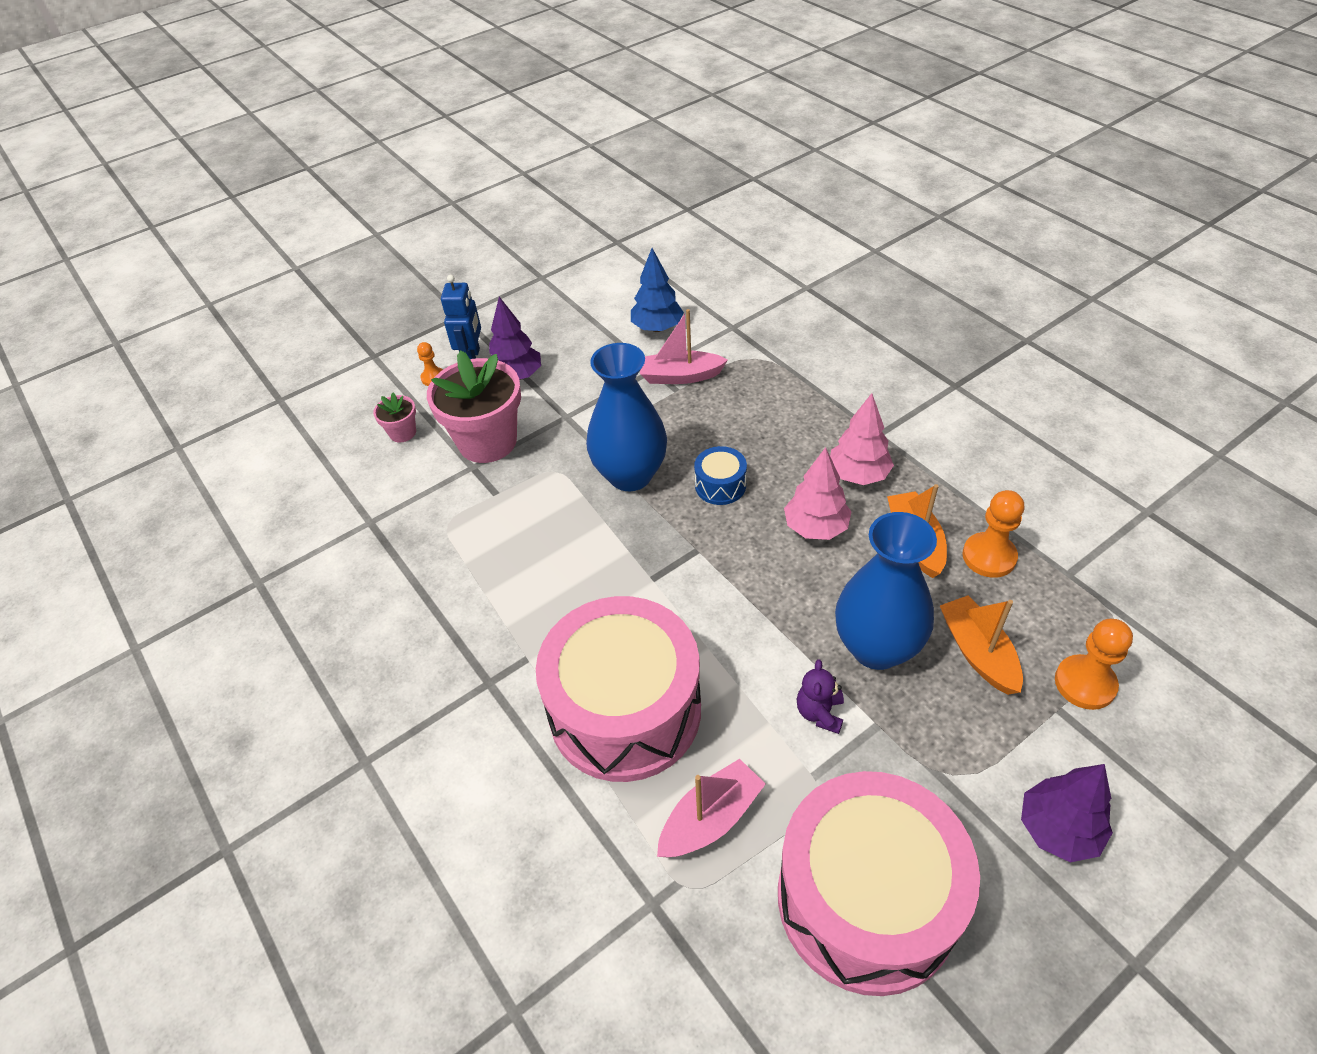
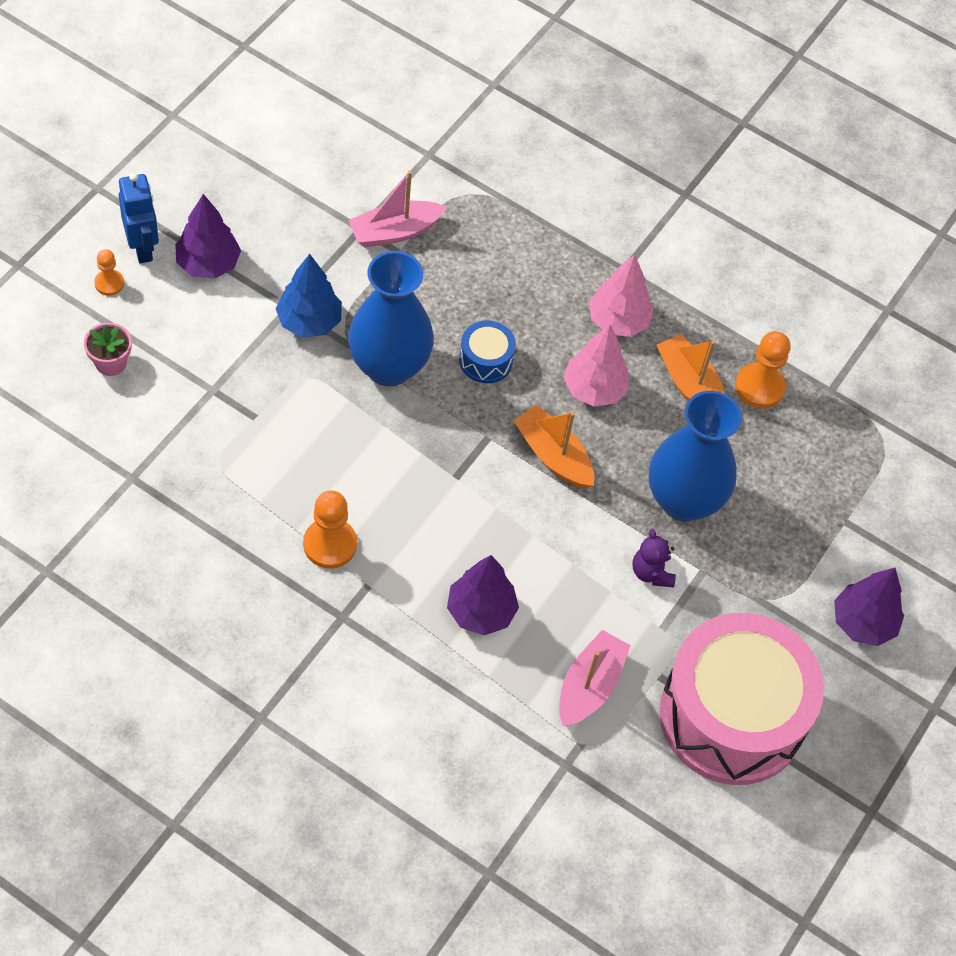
camera: 30 degrees left, 10 degrees up
pink flower pot [427,350,521,463] -> none
pink drum [536,596,701,782] -> purple tree [447,555,519,635]
blue tree [631,248,684,332] -> blue tree moved to [275,254,342,338]
orange boat [940,595,1023,695] -> orange boat moved to [513,405,594,489]
orange pawn [1055,619,1133,710] -> orange pawn moved to [303,490,357,569]

